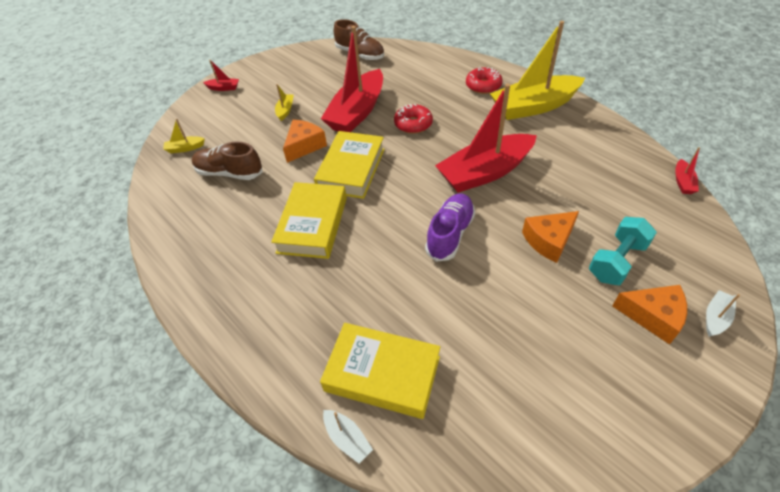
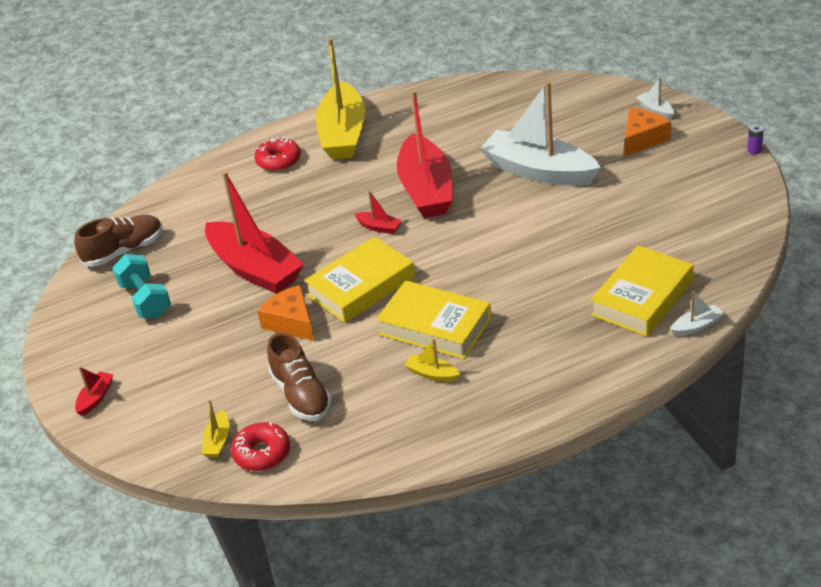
camera: 70 degrees left, 10 degrees down
brown shoe [192,142,263,180] -> brown shoe turned 60 degrees counterclockwise [267,333,332,421]
yellow boat [275,84,293,121] -> yellow boat moved to [405,338,460,382]
yellow book [314,131,385,199] -> yellow book turned 75 degrees counterclockwise [304,236,415,323]
red donut [394,104,433,134] -> red donut moved to [231,422,290,471]
purple shoe [425,193,475,262] -> none
orange cheese [522,211,579,263] -> white boat [480,81,601,186]
turquoise dumbbell [589,217,657,285] -> turquoise dumbbell moved to [112,254,171,318]
red boat [675,147,700,194] -> red boat moved to [354,190,402,234]
none -> purple battery [747,124,764,154]

